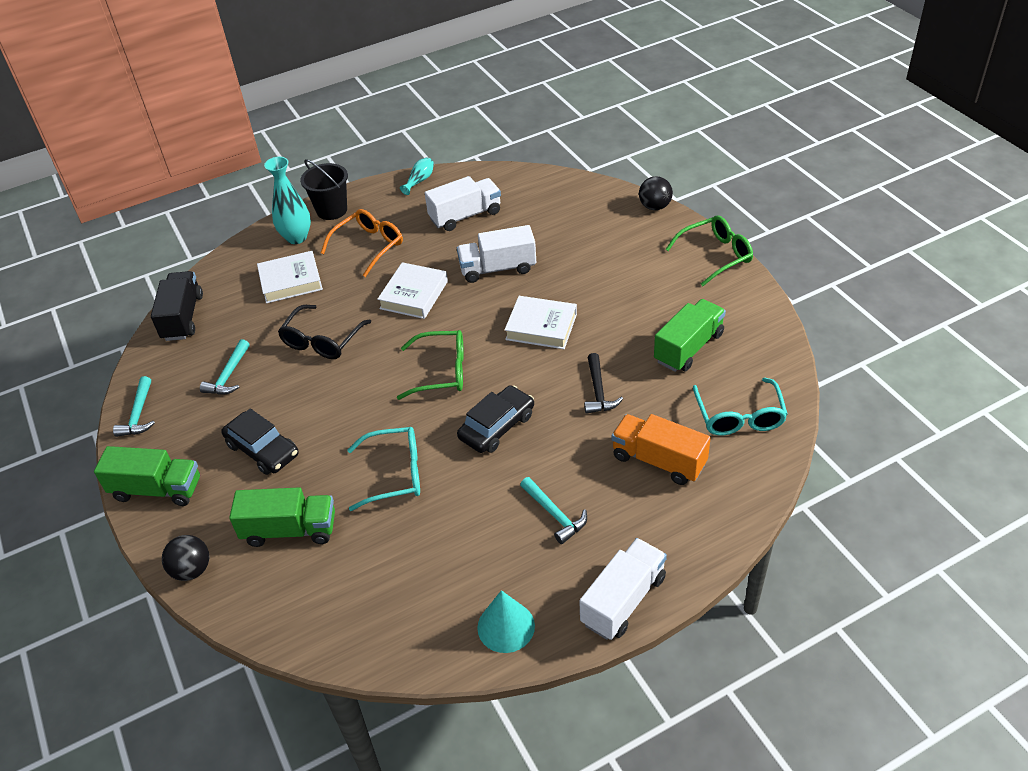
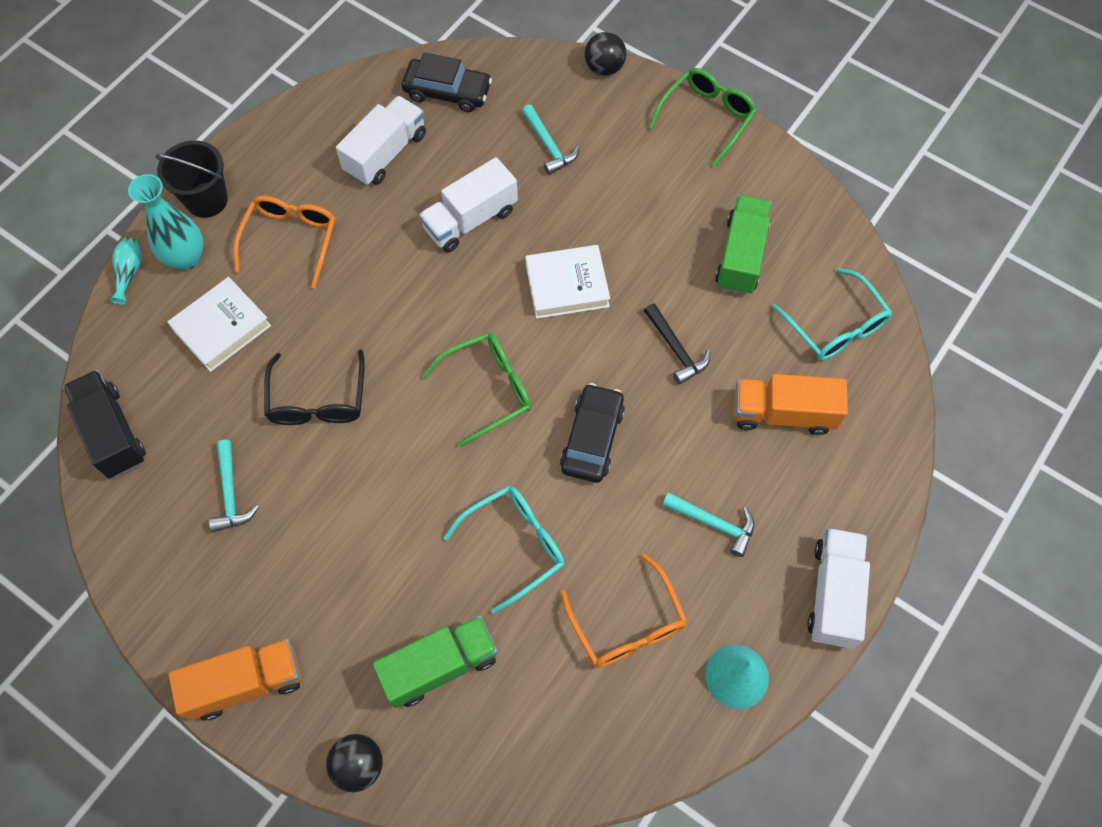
camera: 30 degrees left, 20 degrees up
green truck [94,446,200,506] -> orange truck [168,639,301,720]
turquoise hammer [113,376,155,437] -> turquoise hammer moved to [522,105,579,175]
black car [221,409,299,475] -> black car moved to [402,52,492,112]
white book [377,262,448,319] -> none
turquoise vase [400,157,434,195] -> turquoise vase moved to [109,238,142,305]
none -> orange glasses [560,554,688,668]

